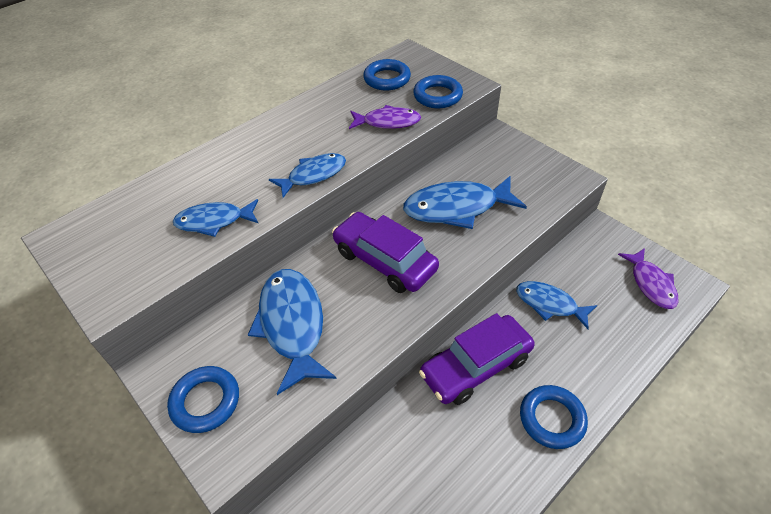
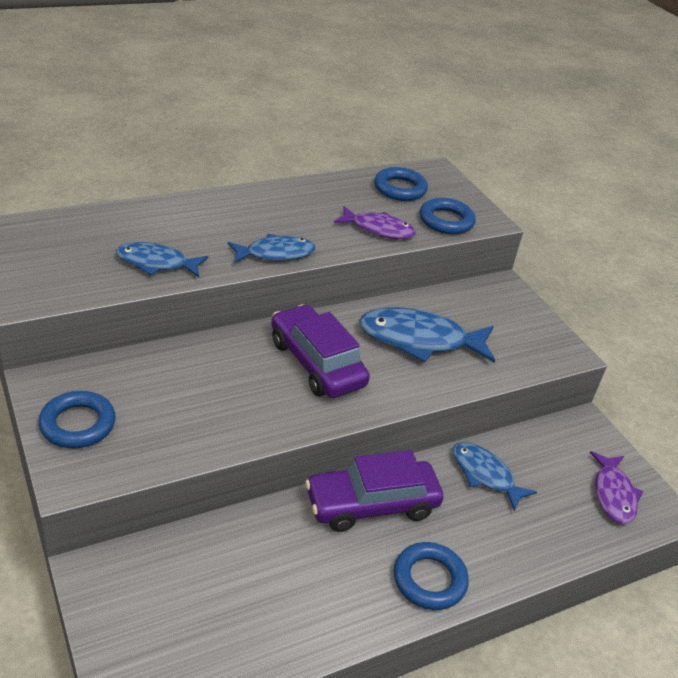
camera: 10 degrees right, 10 degrees down
blue fish [248,269,337,395] -> none

